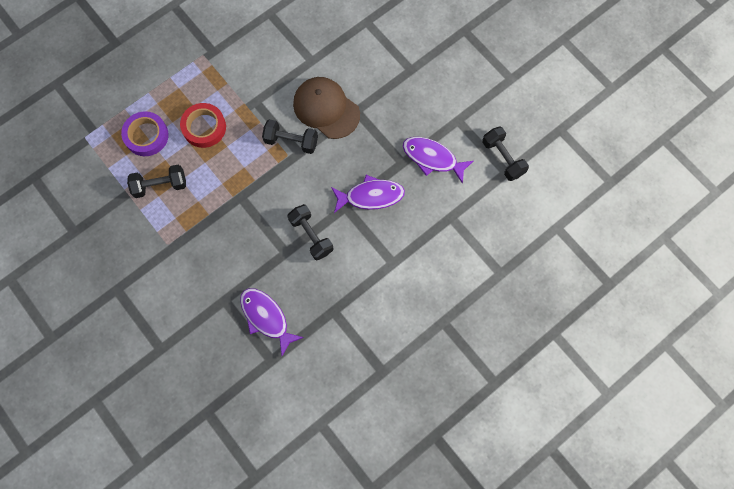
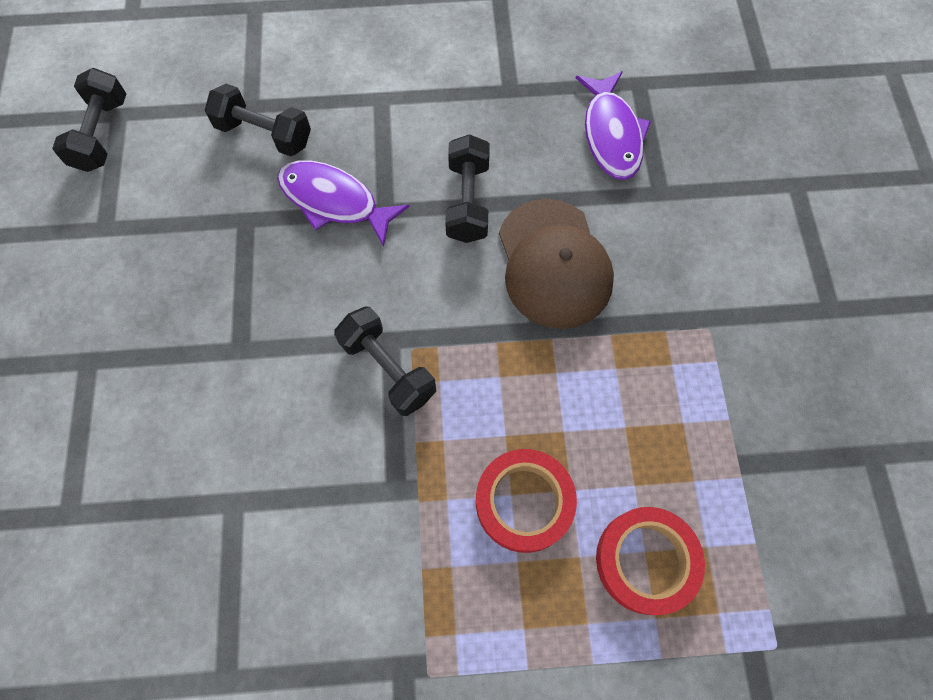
camera: 145 degrees left, 5 degrees down
purple tape [121,111,169,156] -> red tape [596,507,705,615]
black dumbbell [127,165,186,198] -> black dumbbell moved to [204,84,311,157]
brown cap [293,77,360,139] -> brown cap moved to [499,199,614,329]
purple fish [403,137,474,184] -> none

